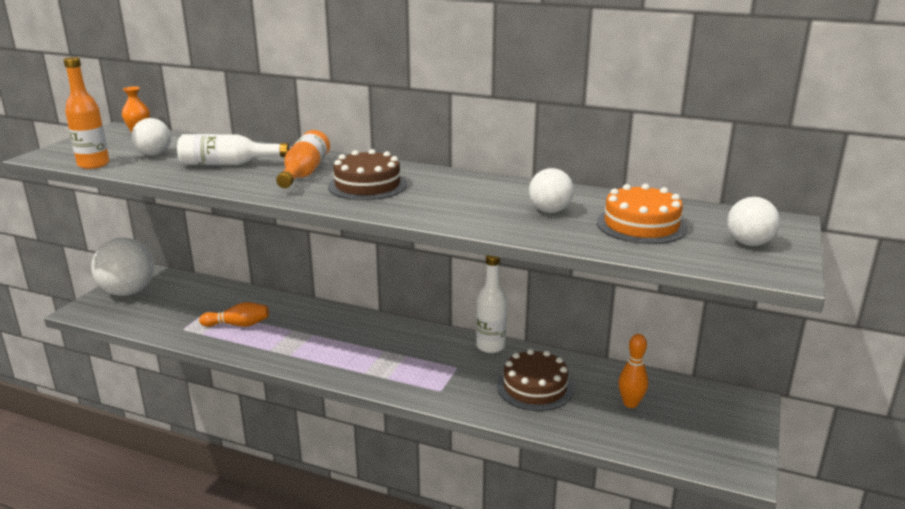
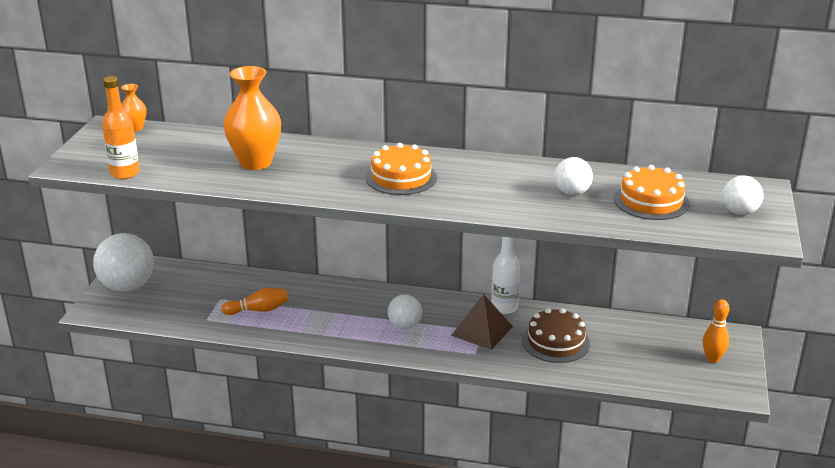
camera: 10 degrees left, 5 degrees up
white ball [132,118,171,155] -> white ball moved to [388,294,422,329]
white bottle [177,134,289,165] -> orange vase [224,66,281,170]
orange bottle [276,130,330,188] -> none
brown cake [328,149,407,200] -> orange cake [366,143,437,195]
orange bowling pin [618,334,648,408] -> orange bowling pin moved to [703,299,729,363]
none -> brown pyramid [451,294,513,350]

